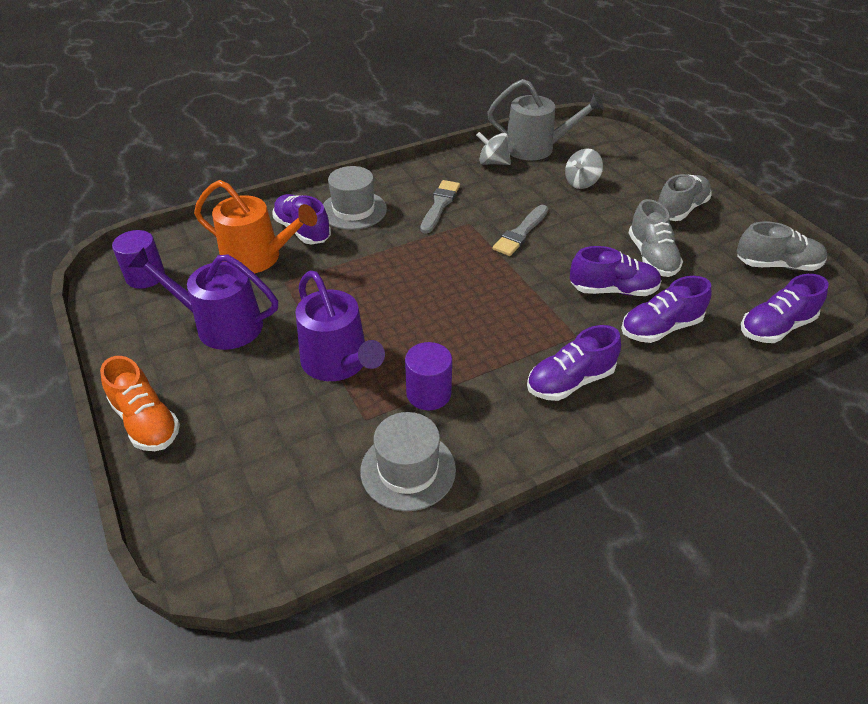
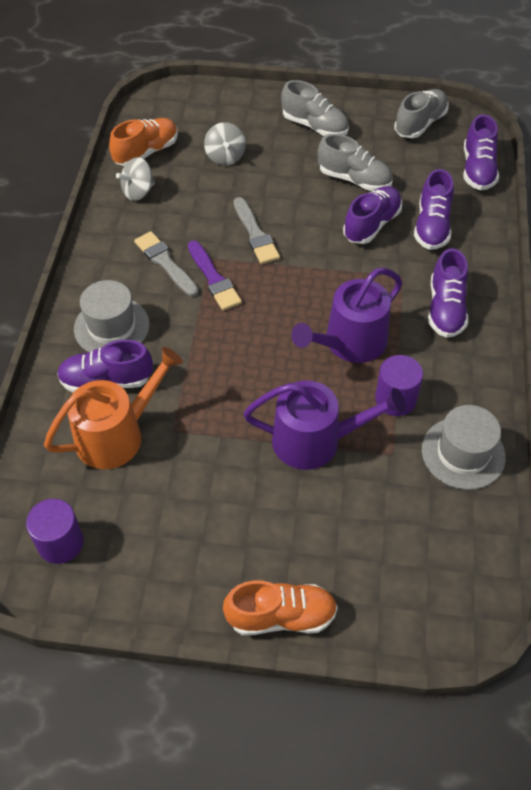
camera: 55 degrees left, 10 degrees up
purple watering can [128,248,278,350] -> purple watering can moved to [291,268,402,363]
grey watering can [487,79,604,160] -> orange shoe [109,118,178,166]
grey shoe [658,174,712,221] -> grey shoe turned 135 degrees clockwise [281,80,349,136]
none -> purple brush [188,241,242,311]

